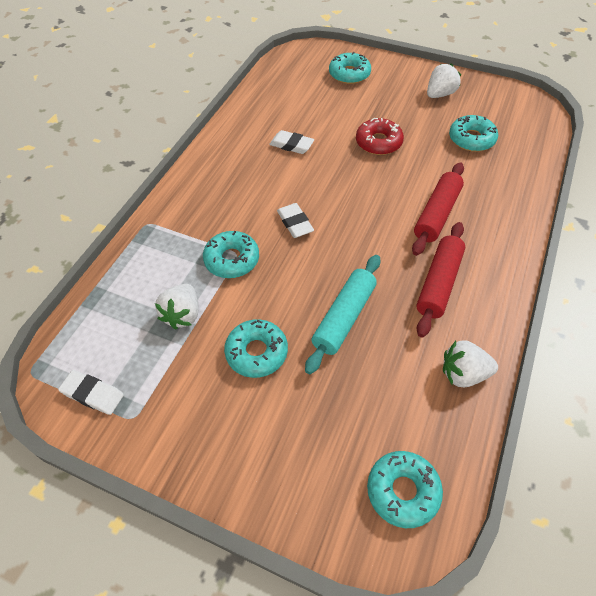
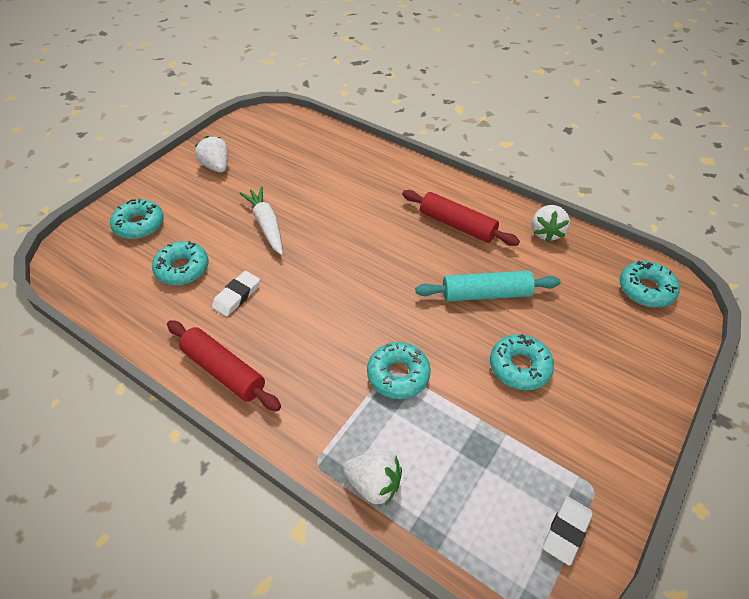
camera: 80 degrees left, 5 degrees down
white strawberry [155,284,199,329] -> white strawberry moved to [343,451,402,506]
white eraser [277,203,314,238] -> none
turquoise rolling pin [305,255,380,374] -> turquoise rolling pin turned 45 degrees counterclockwise [416,270,560,302]
red donut [356,118,404,155] -> white carrot [239,186,283,255]
red rolling pin [412,162,464,256] -> red rolling pin moved to [167,320,281,411]
turquoise donut [449,115,498,152] -> turquoise donut moved to [152,241,209,286]

